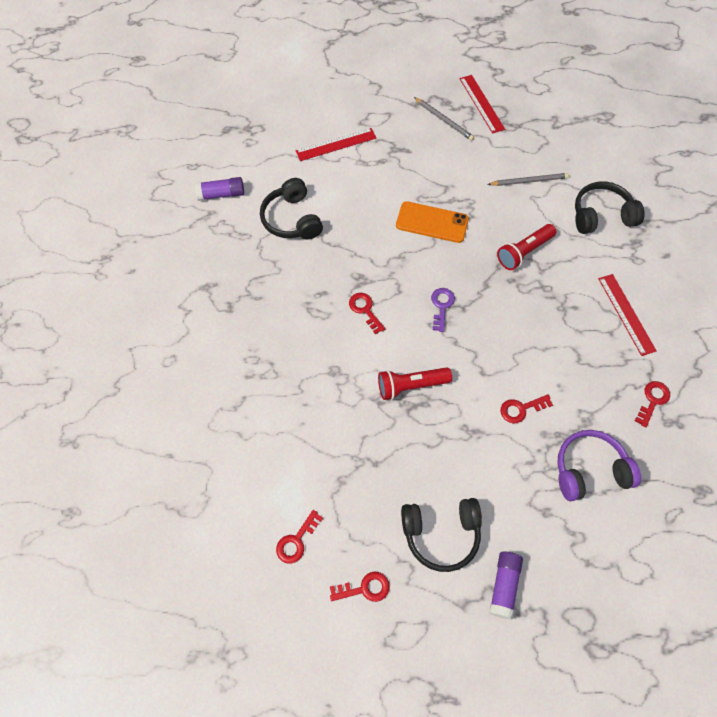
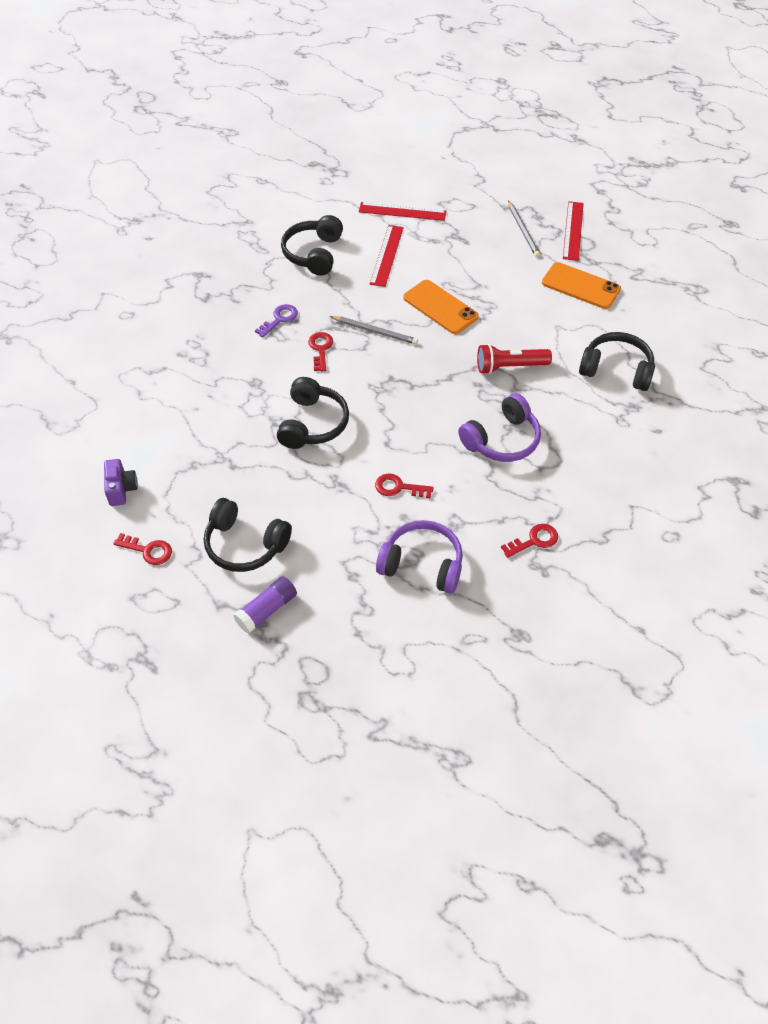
camera: 30 degrees right, 10 degrees down
purple glue stick [195,177,244,201] -> none
red key [276,510,323,564] -> purple camera [104,459,138,506]
red flashlight [378,367,452,400] -> black headphones [277,377,349,449]
purple key [431,288,455,332] -> purple key moved to [255,304,298,337]
grey pencil [488,173,569,186] -> grey pencil moved to [330,316,418,344]
red ruler [598,274,657,356] -> red ruler moved to [370,225,404,287]
none -> purple headphones [458,393,541,462]
none -> orange phone [542,262,621,309]

